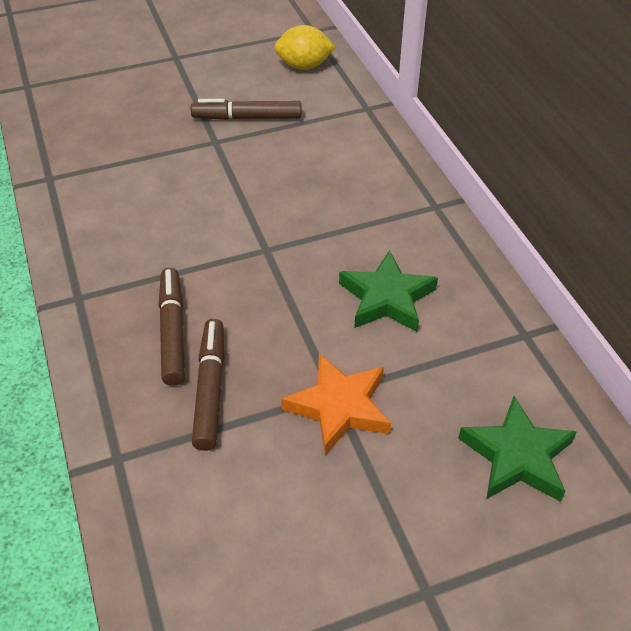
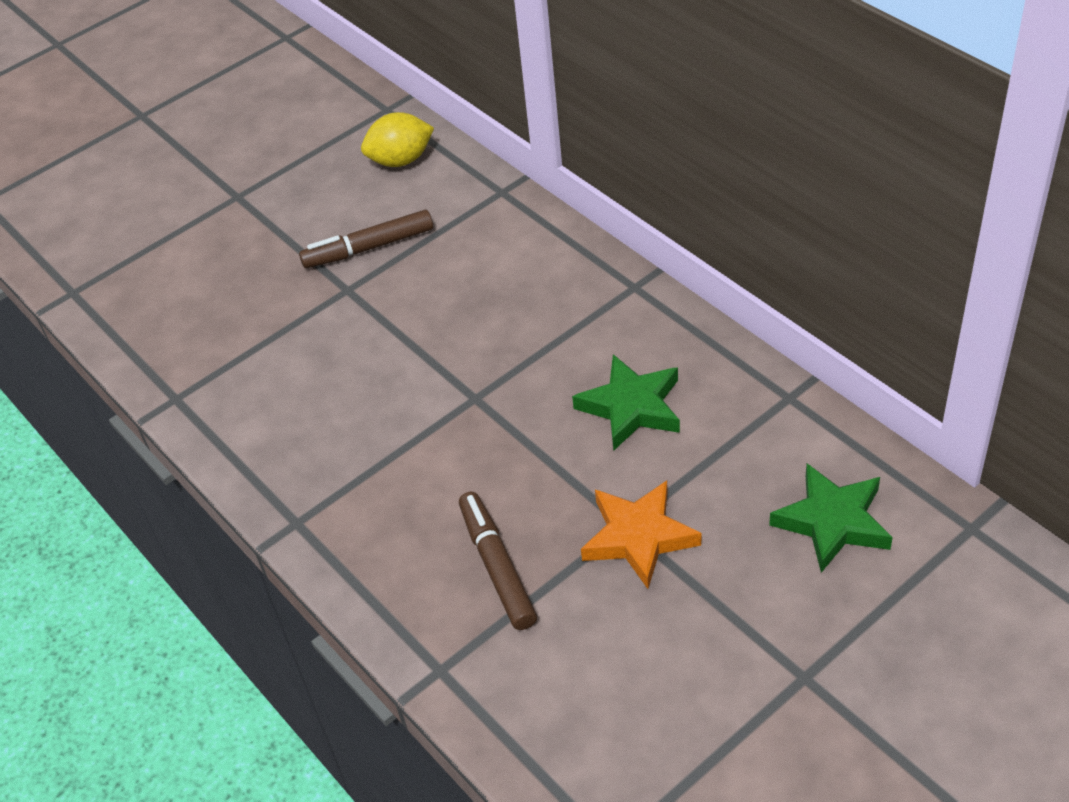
camera: 15 degrees left, 0 degrees up
brown marker [158,268,185,386] -> none

